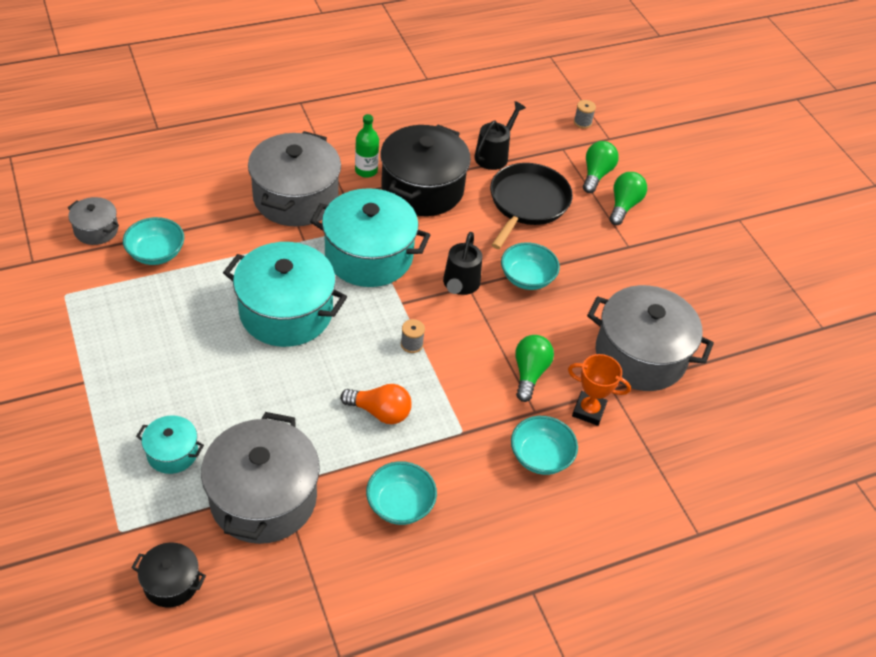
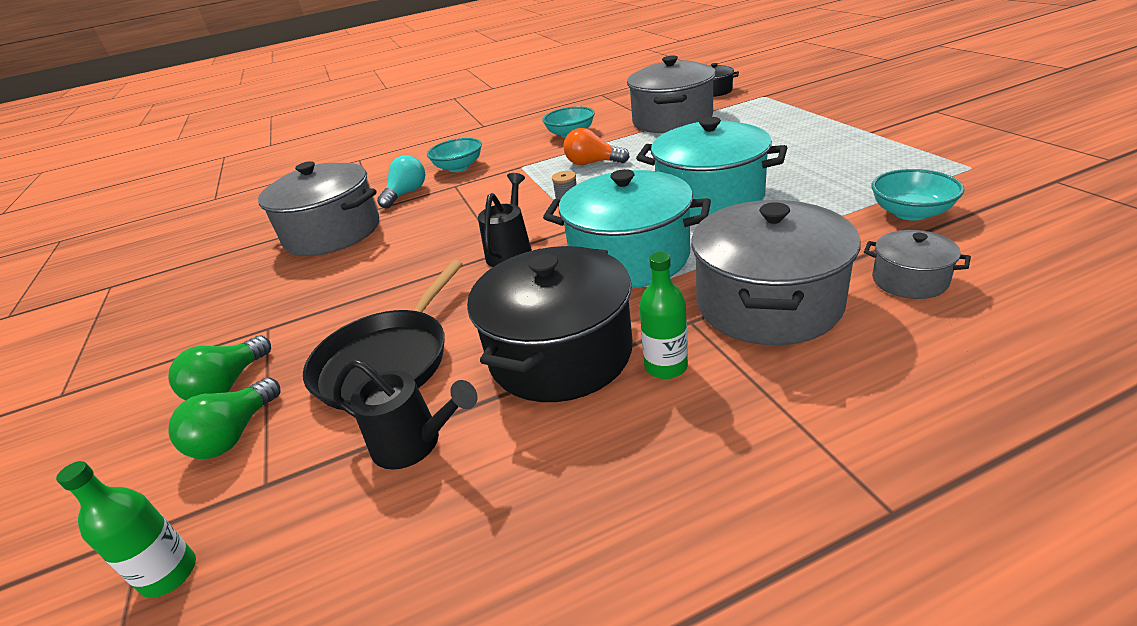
camera: 170 degrees left, 15 degrees down
grey pot [68,197,119,245] -> grey pot moved to [864,230,971,299]
turquoise pot [136,415,204,474] -> none
black watering can [474,101,526,170] -> black watering can turned 105 degrees counterclockwise [333,359,478,470]
turquoise bowl [501,242,560,290] -> none
green light bulb [515,335,554,402] -> none
orange trophy [568,354,631,426] -> turquoise light bulb [377,155,425,209]
grey spool [574,100,596,129] -> green bottle [56,461,196,598]

